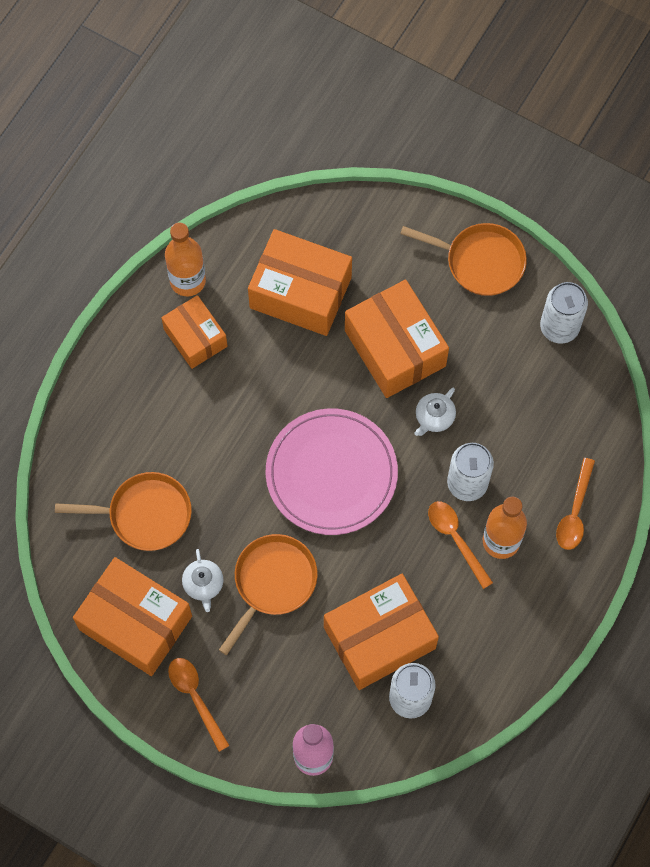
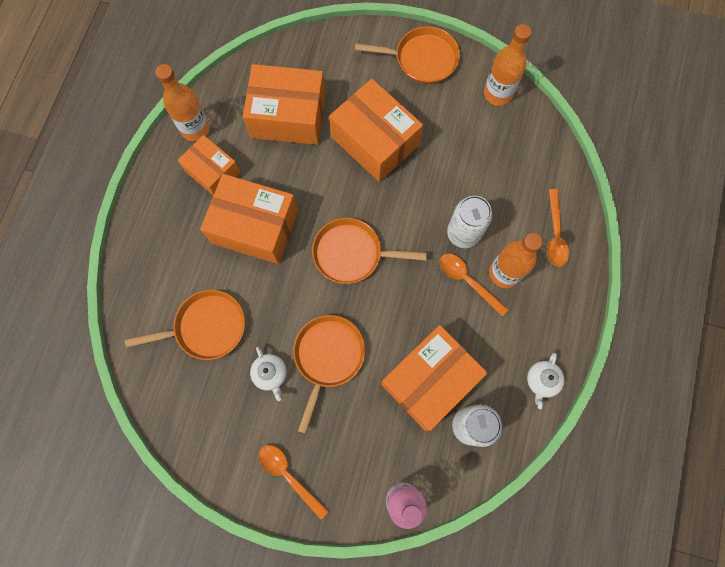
camera: 15 degrees left, 5 degrees up
orange box [73,557,192,676] -> orange box moved to [200,174,298,264]
pink plate [266,408,398,535] -> orange pan [312,218,427,284]
white teapot [414,388,456,436] -> white teapot moved to [527,353,564,409]
white can [540,282,588,344] -> orange bottle [484,24,531,106]

